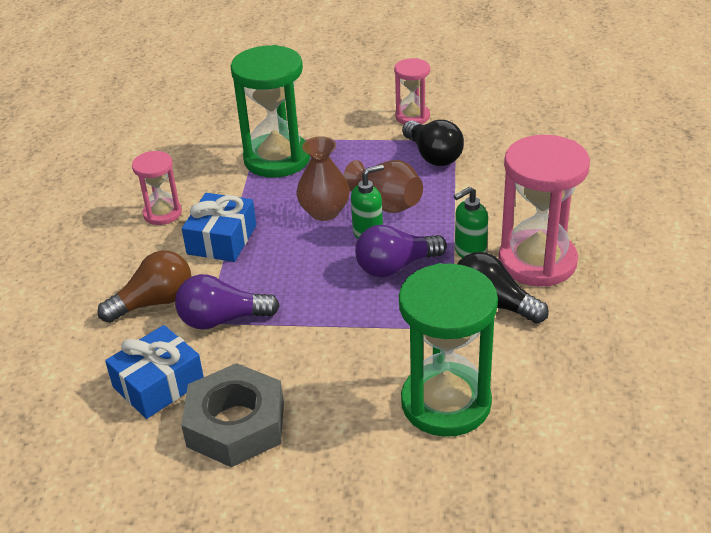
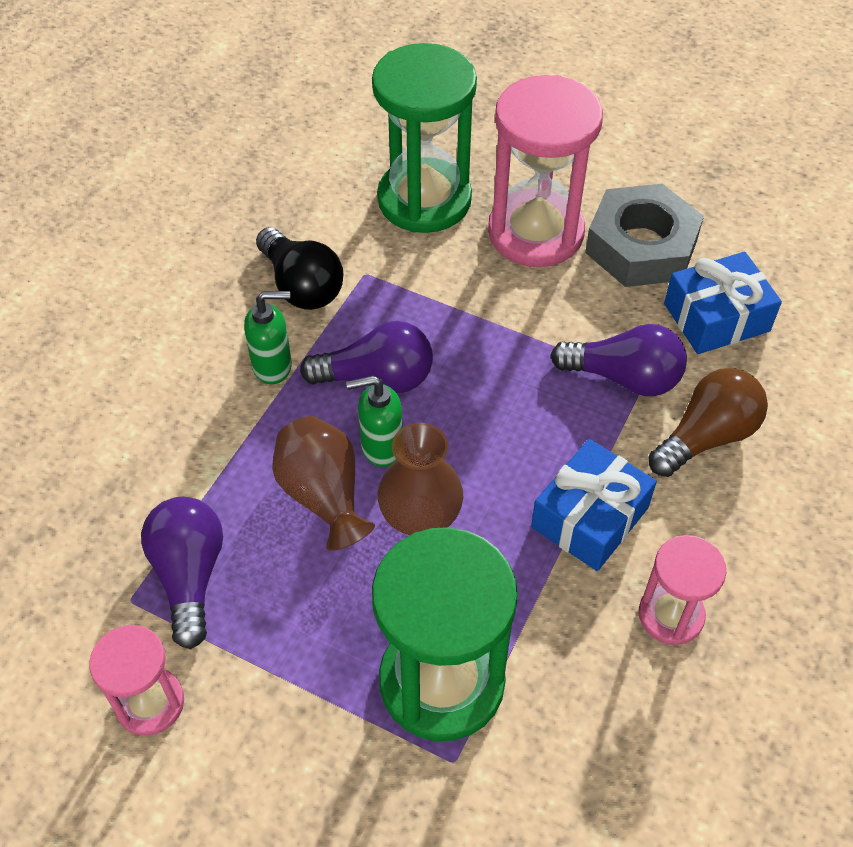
camera: 160 degrees left, 15 degrees up
brown light bulb [97,250,191,323] -> brown light bulb turned 150 degrees clockwise [649,368,768,477]
black light bulb [402,120,464,166] -> purple light bulb [141,497,223,649]
pink hourglass [499,135,590,287] -> pink hourglass moved to [488,75,603,267]

